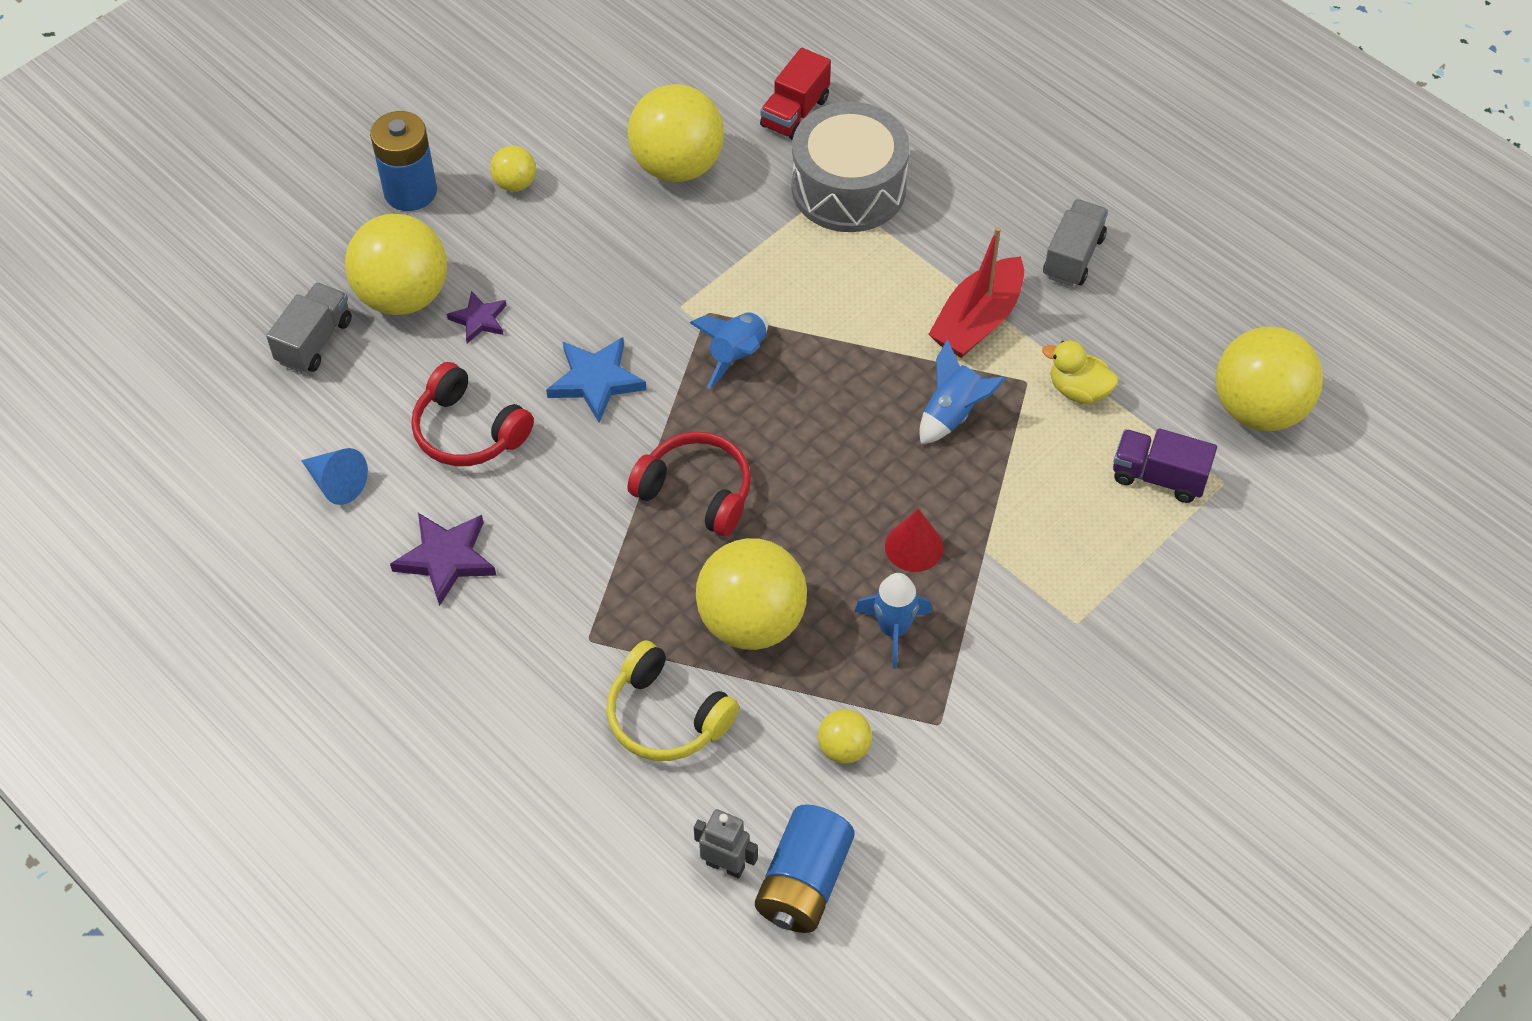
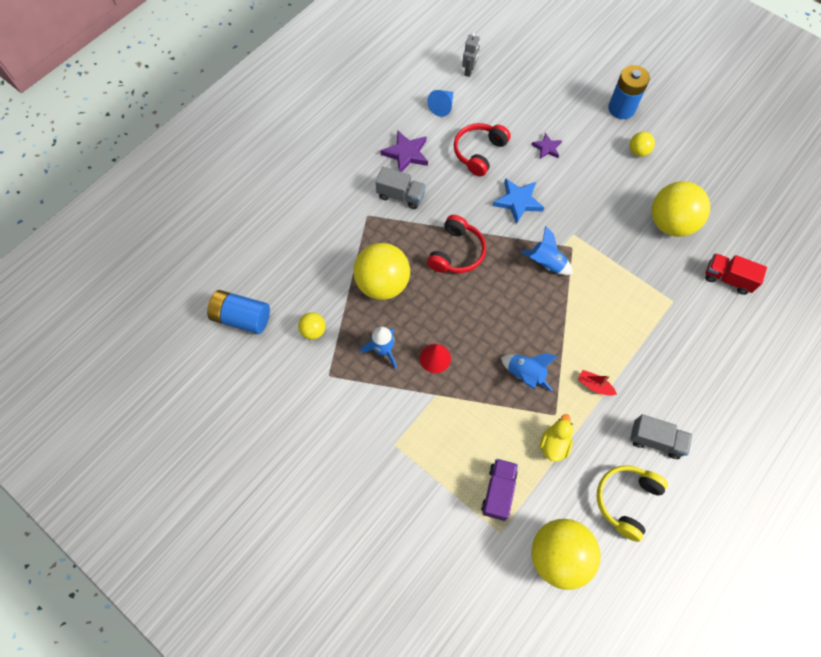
camera: 85 degrees right, 10 degrees up
grey truck [266,282,352,373] -> grey truck moved to [376,167,426,209]
yellow ball [345,214,447,315] -> none
yellow headphones [606,640,739,761] -> yellow headphones moved to [597,465,668,542]
grey robot [694,809,758,879] -> grey robot moved to [462,33,480,77]
grey drum [792,102,910,232] -> none
red boat [928,227,1024,358] -> red boat [578,370,617,396], size x0.50

